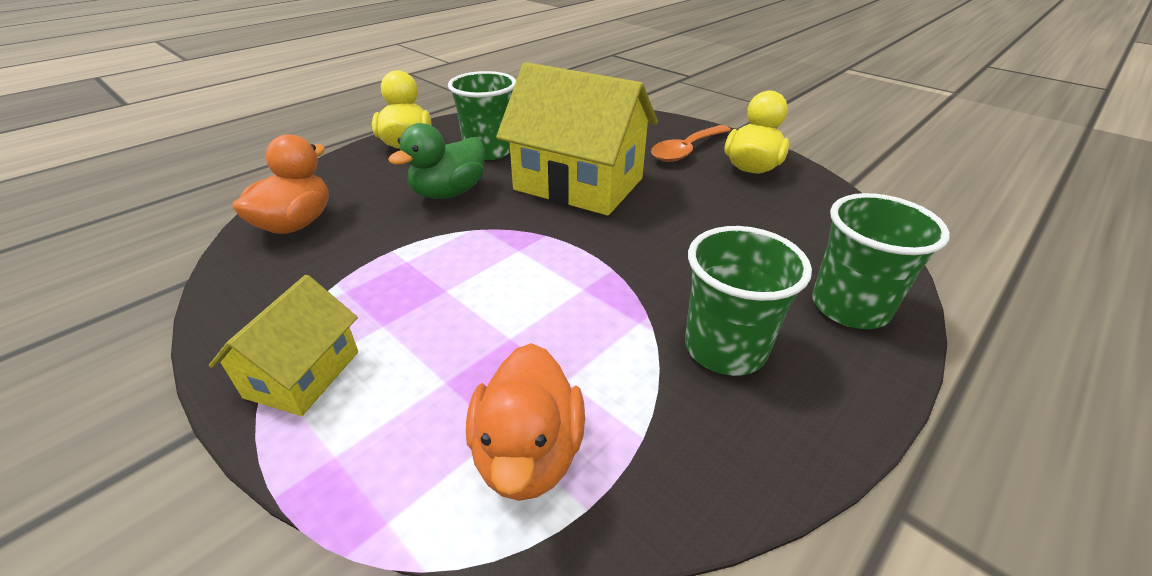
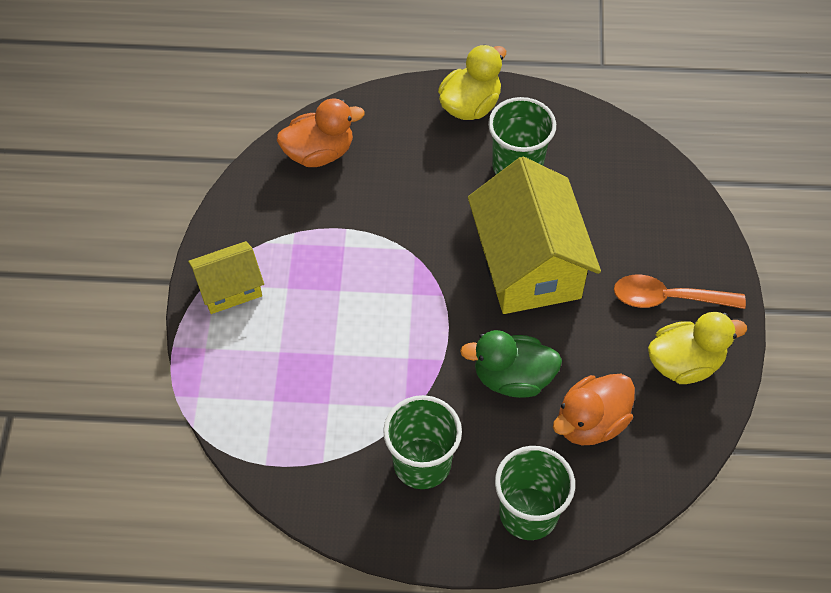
camera: 50 degrees right, 20 degrees up
green duck [388,123,485,199] -> green duck moved to [460,330,562,398]
orange duck [466,343,585,501] -> orange duck moved to [553,374,635,445]

